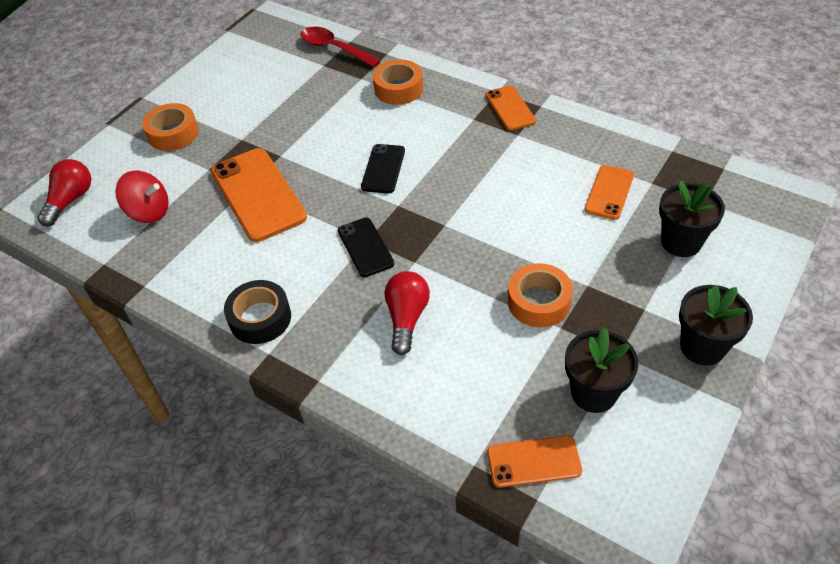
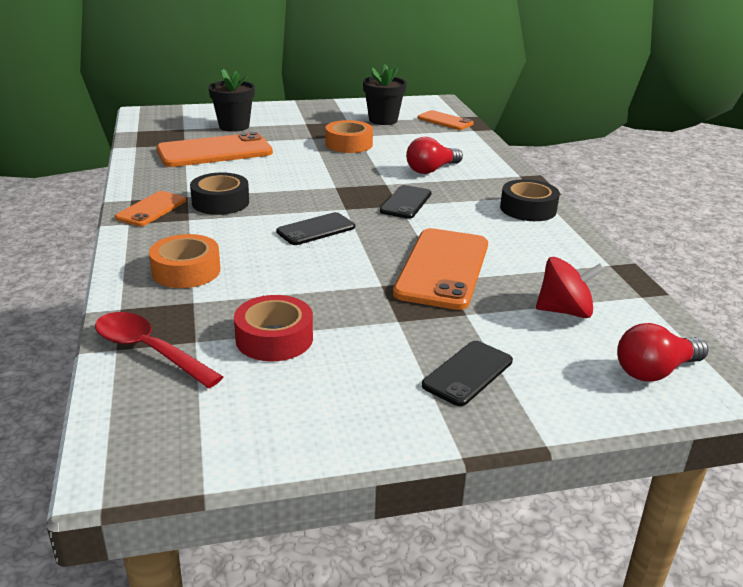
camera: 140 degrees left, 20 degrees down
red spinning top [115,171,169,223] -> red spinning top turned 120 degrees clockwise [536,257,604,318]
orange tape [142,103,199,151] -> black phone [422,341,513,406]
red spoon [301,27,381,67] -> red spoon turned 135 degrees clockwise [95,312,223,388]
orange phone [585,165,634,220] -> orange phone [156,132,273,167], size x1.78
black flower pot [679,285,753,366] -> none
none -> black tape [190,173,249,215]
none -> red tape [234,295,313,361]

